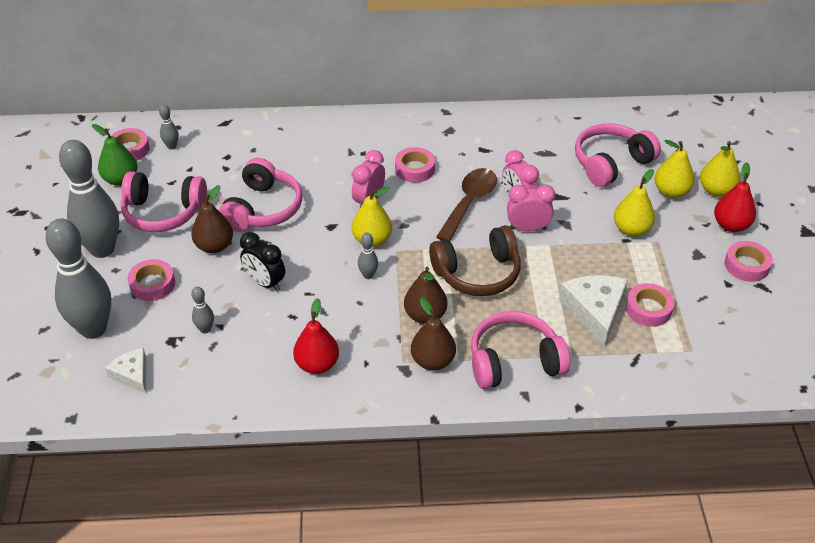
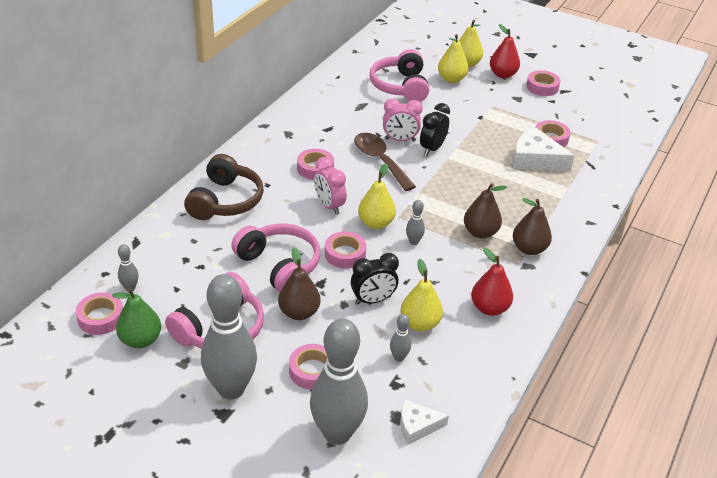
camera: 60 degrees left, 5 degrees down
brown headphones [429,225,521,296] -> brown headphones moved to [184,154,263,220]
pink headphones [471,311,570,389] -> none
pink clock [507,185,555,231] -> black clock [420,103,450,156]
yellow pear [614,169,655,237] -> yellow pear moved to [400,259,443,332]
none -> pink tape [325,231,366,269]

